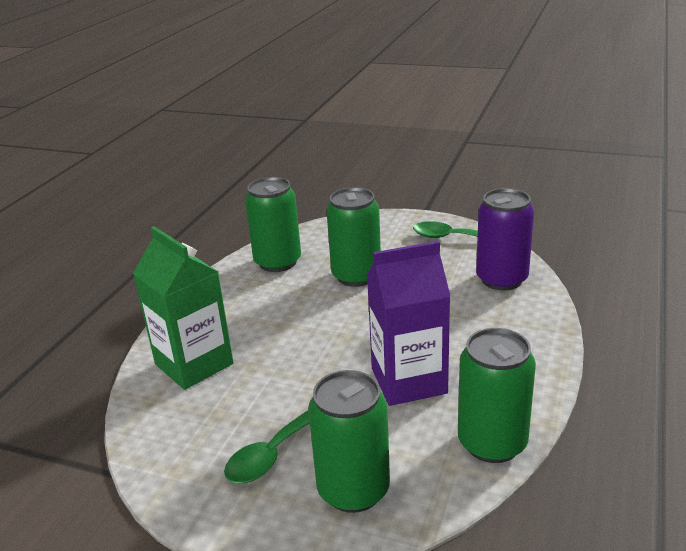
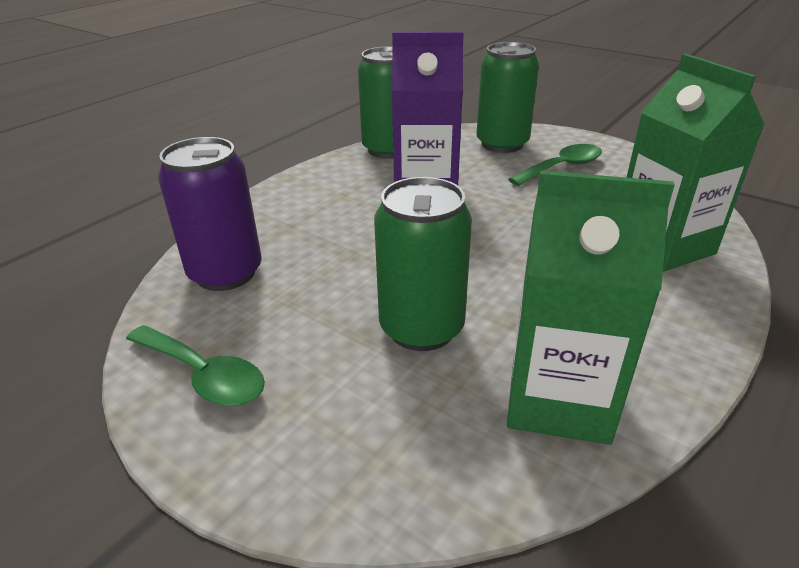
camera: 165 degrees left, 5 degrees up
green can [245,177,301,272] -> green carton [507,171,675,445]

